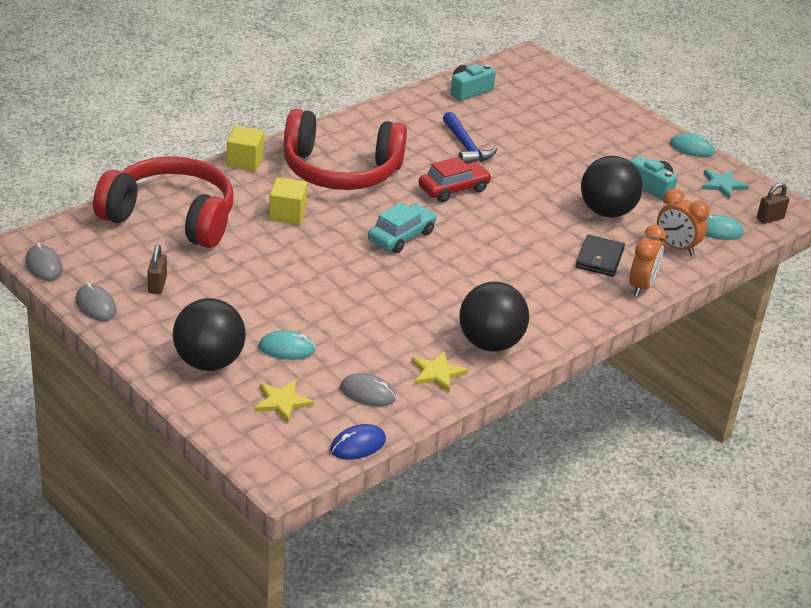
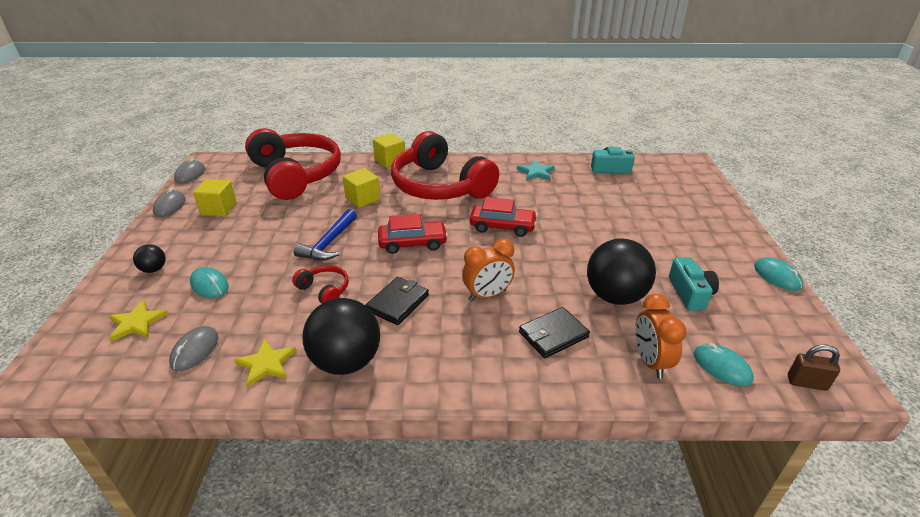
camera: 45 degrees right, 0 degrees up
brown padlock [147,245,167,294] -> yellow cube [193,179,237,216]
black ball [173,298,246,371] -> black ball [133,244,166,273], size x0.47
blue mouse [330,424,386,460] -> none
grey mouse [340,373,396,407] -> grey mouse turned 45 degrees clockwise [169,326,219,371]
turquoise car [368,203,436,253] -> red car [378,214,448,254]
blue hammer [443,112,497,164] -> blue hammer moved to [293,209,357,261]
orange clock [629,225,666,296] -> orange clock moved to [462,239,515,301]
turquoise star [702,170,749,199] -> turquoise star moved to [517,160,555,181]
none -> red headphones [292,265,349,303]
none -> black wallet [365,277,429,325]

